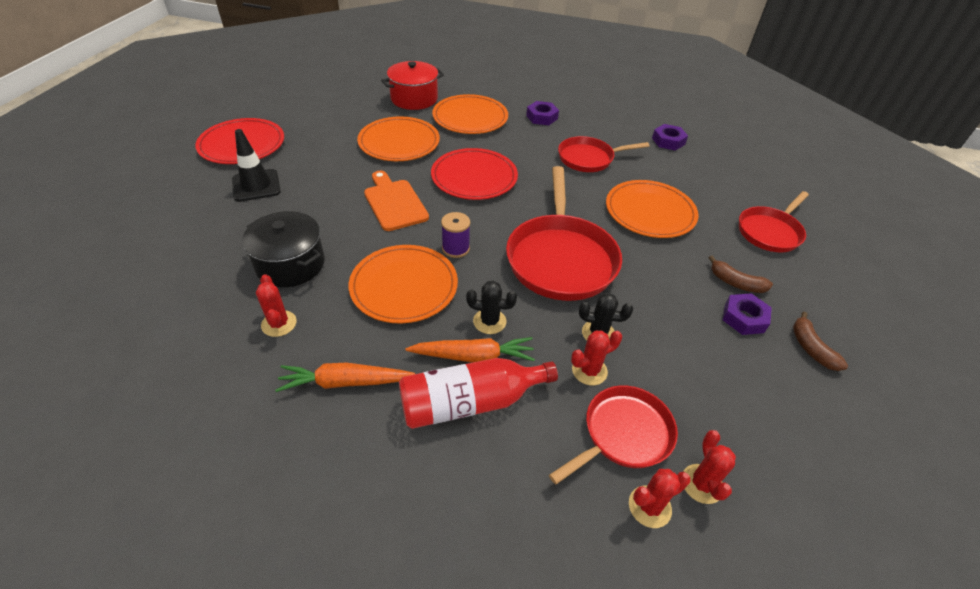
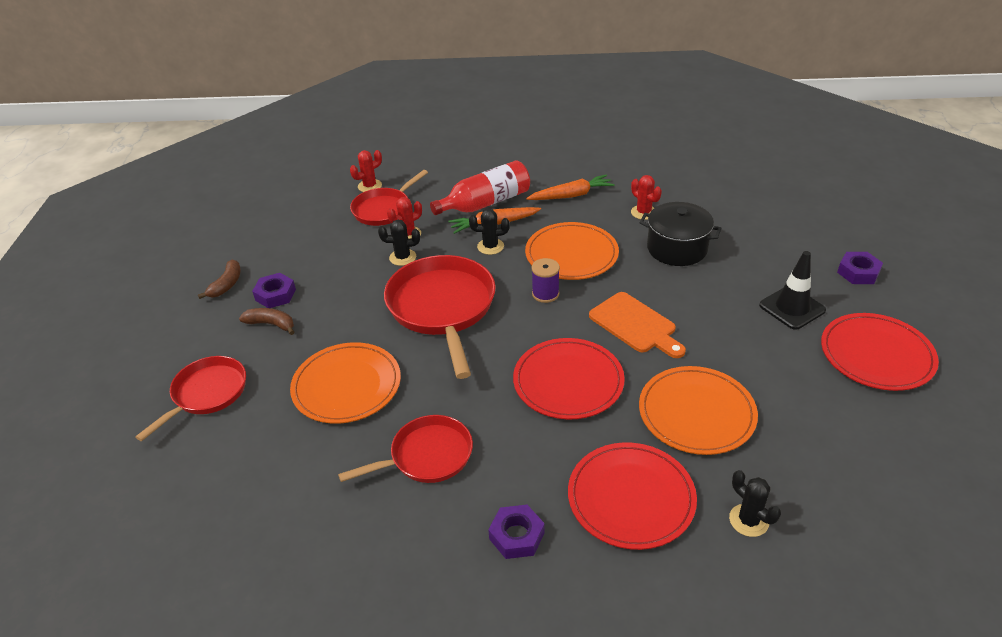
camera: 170 degrees right, 5 degrees down
red pot [381,61,444,110] -> black cactus [729,470,781,537]
orange plate [432,94,508,134] -> red plate [568,442,697,550]
purple nut [652,124,688,151] -> purple nut moved to [837,252,883,284]
red cactus [683,430,736,504] -> none
brown banana [793,312,848,371] -> brown banana turned 45 degrees clockwise [198,260,241,299]

